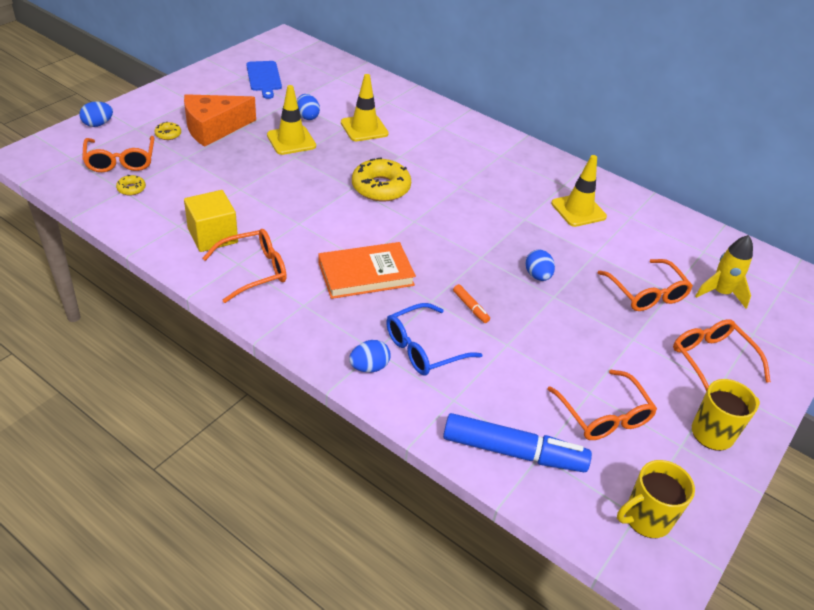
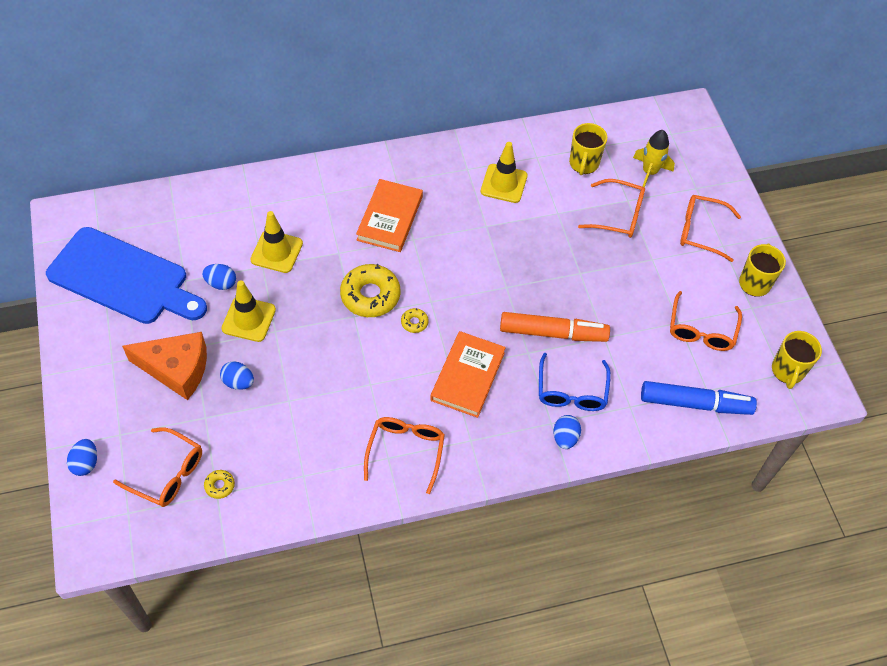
camera: 50 degrees left, 15 degrees up
yellow donut [155,122,181,140] -> yellow donut moved to [401,308,429,333]
orange cheese [184,94,256,147] -> orange cheese turned 90 degrees counterclockwise [122,332,207,400]
yellow cube [184,190,238,252] -> none
blue cutting board [246,61,282,99] -> blue cutting board [46,227,207,324], size x2.00
blue marker [443,413,592,472] -> blue marker turned 45 degrees clockwise [641,381,757,415]
orange marker [453,284,490,323] -> orange marker [500,312,610,342], size x2.33
blue egg [525,249,555,281] -> blue egg moved to [220,361,254,390]
orange glasses [547,370,657,440] -> orange glasses turned 90 degrees clockwise [670,291,742,351]
none -> orange book [356,179,423,252]
none -> yellow mug [569,123,607,175]

